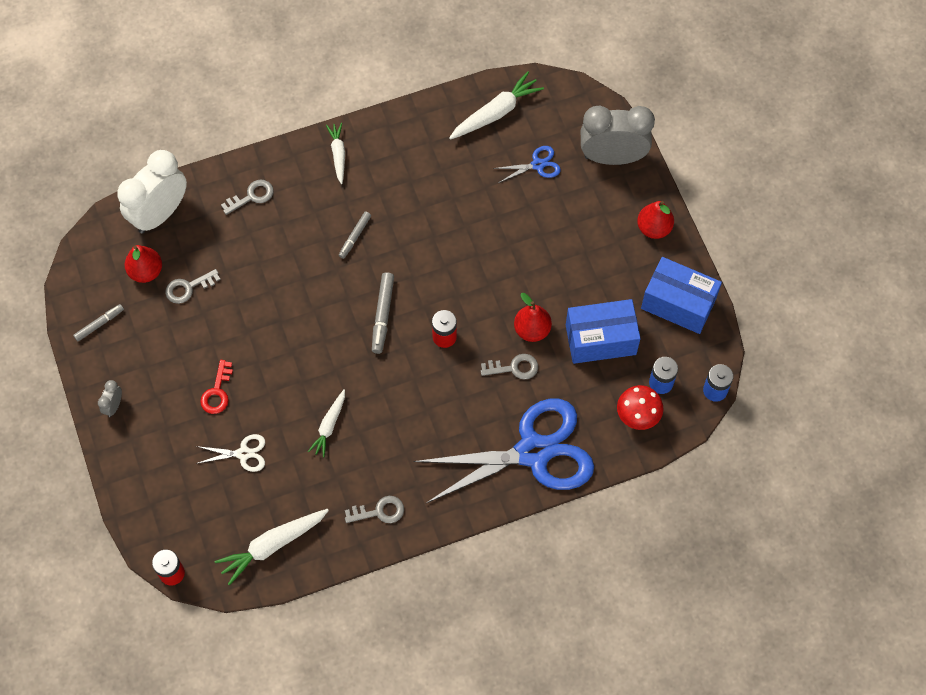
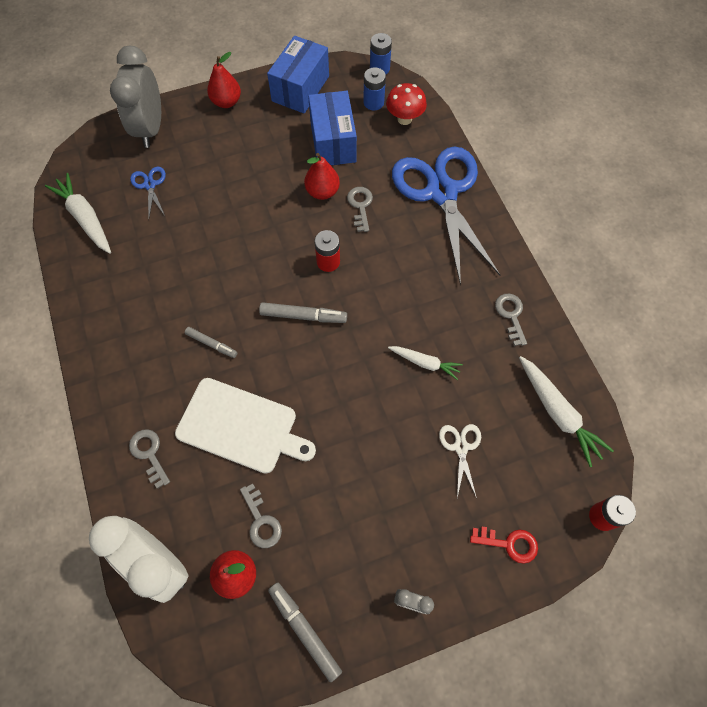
camera: 90 degrees left, 0 degrees up
grey marker [73,304,124,341] -> grey marker [268,583,342,682], size x1.52
red key [200,360,233,414] -> red key moved to [470,527,538,564]
white carrot [326,123,345,184] -> none
none -> white cutting board [175,378,316,474]

